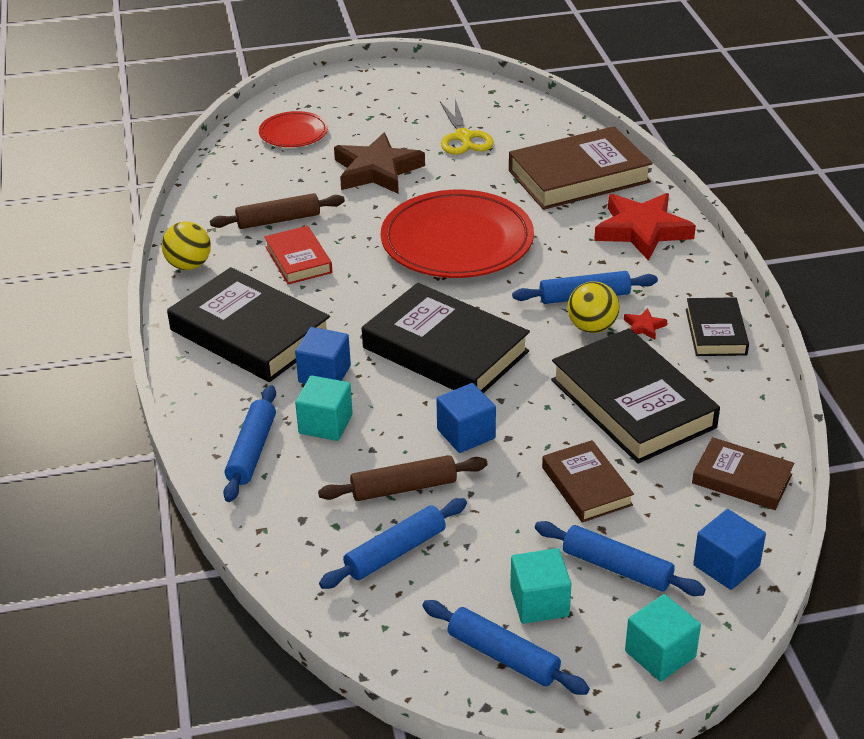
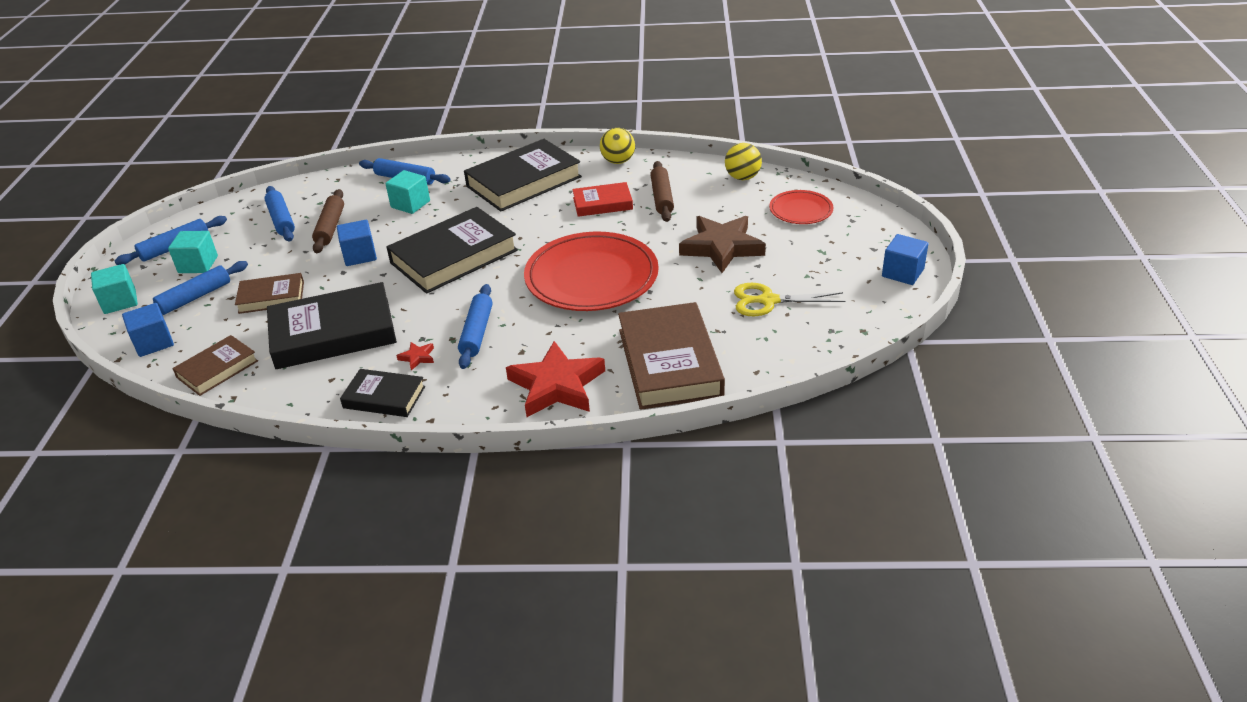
camera: 105 degrees right, 0 degrees up
blue cube [295,327,351,384] -> blue cube moved to [882,234,929,285]
yellow ball [567,281,620,333] -> yellow ball moved to [725,143,762,180]

